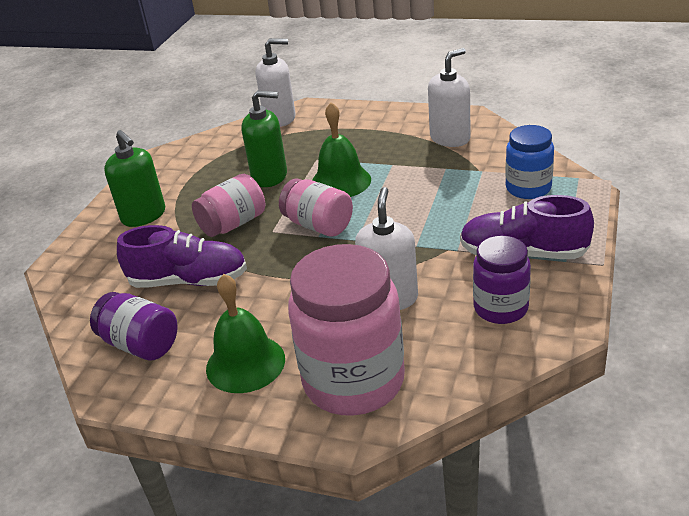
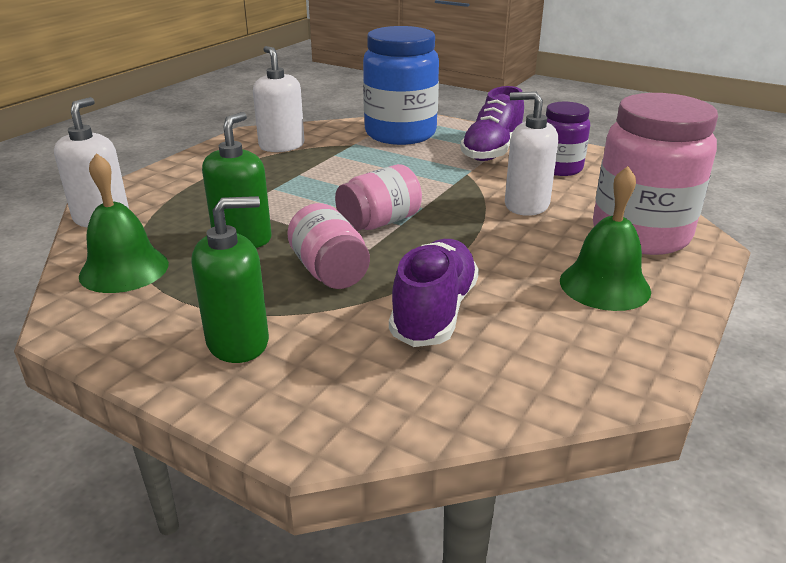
camera: 80 degrees left, 5 degrees down
purple jar [90,292,178,361] -> none
green bell [312,102,371,197] -> green bell moved to [79,153,169,293]
blue jar [505,125,554,199] -> blue jar [363,26,439,145], size x1.76

